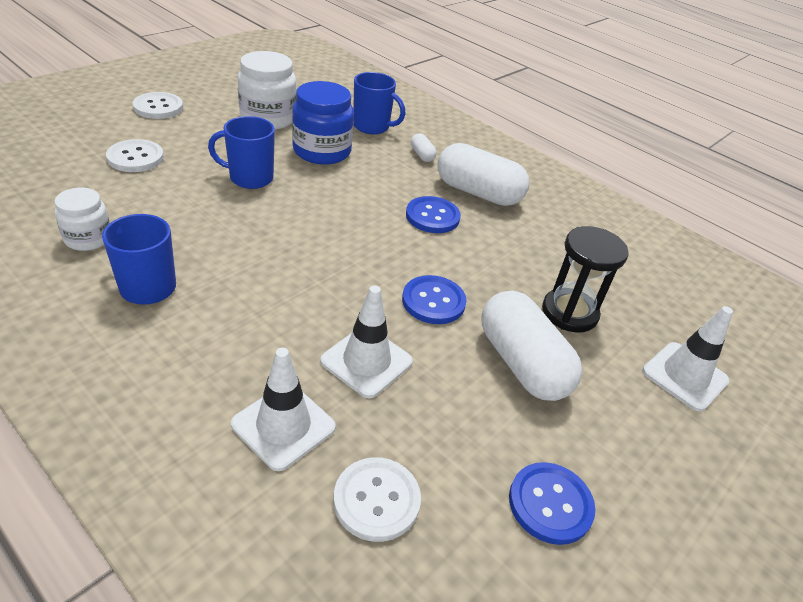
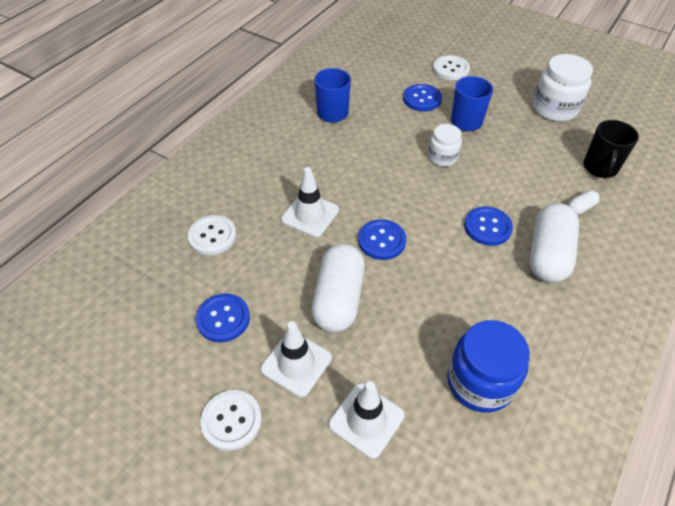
camera: 85 degrees right, 10 degrees up
white jar [54,188,110,251] -> white jar moved to [428,124,462,167]
white button [133,92,183,119] -> white button moved to [200,390,262,451]
white traffic cone [231,348,336,471] -> white traffic cone moved to [260,321,332,397]
blue jar [292,81,354,165] -> blue jar moved to [447,320,530,413]
blue mug [353,72,405,134] -> black mug [583,120,639,179]
white capsule [481,291,582,401] -> white capsule turned 45 degrees counterclockwise [311,244,365,333]
black hourglass [542,226,629,333] -> none
none -> blue button [403,84,442,112]

